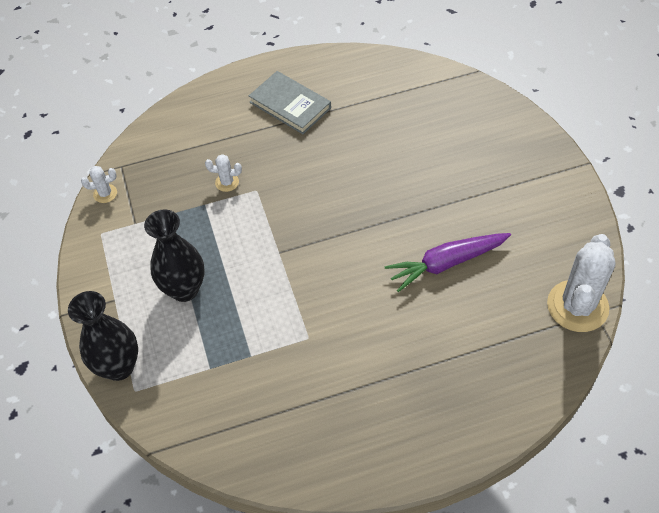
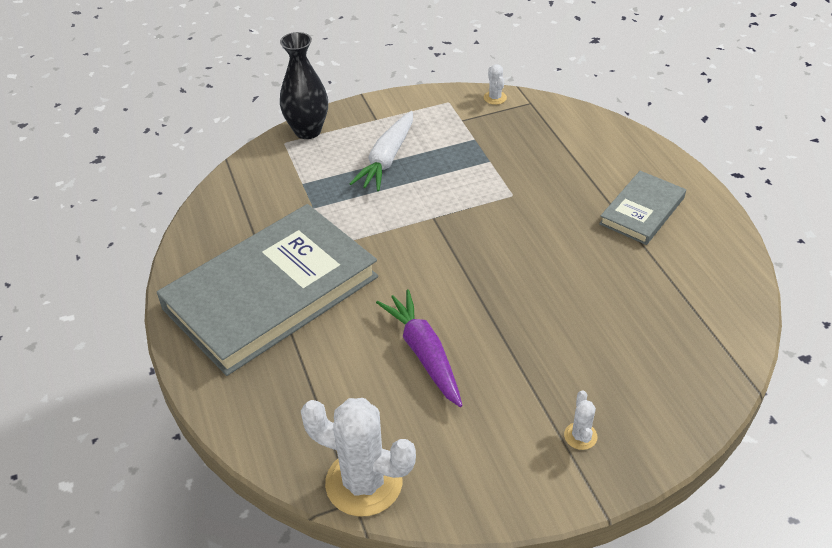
camera: 85 degrees right, 10 degrees down
black vase [144,209,205,302] -> white carrot [349,111,413,191]
white cactus [205,154,242,192] -> white cactus moved to [564,390,597,450]
none -> grey book [157,204,378,376]

